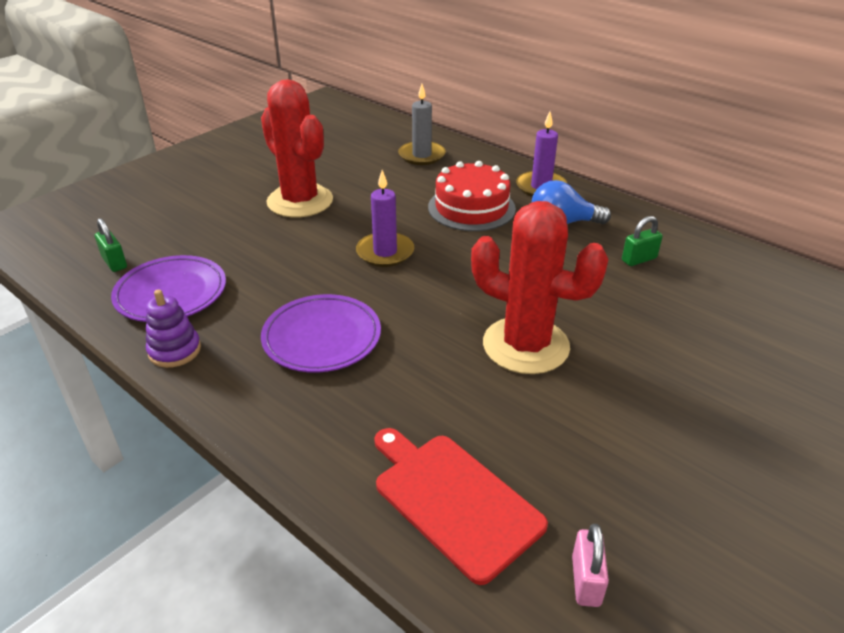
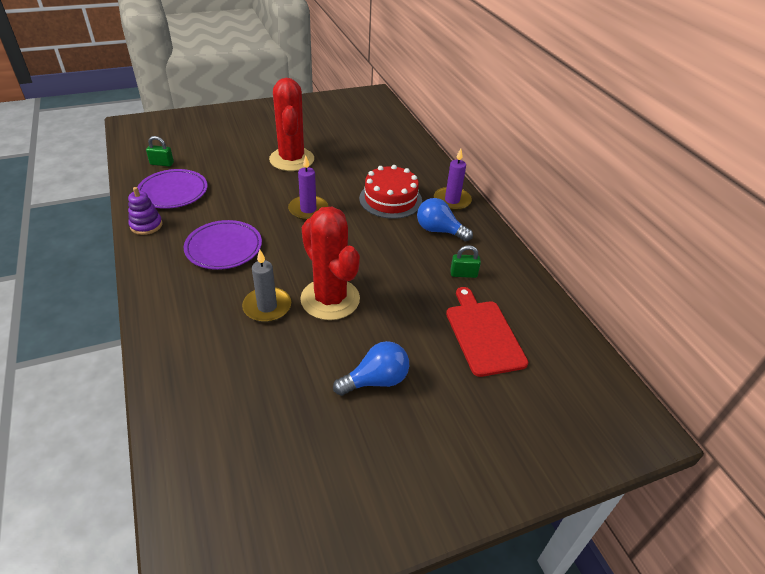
camera: 25 degrees right, 5 degrees up
green padlock [95,218,127,272] -> green padlock turned 75 degrees counterclockwise [146,136,174,167]
red cutting board [374,428,548,585] -> red cutting board moved to [446,287,528,377]
grey candle [398,84,446,165] -> grey candle moved to [242,250,291,322]
pink padlock [572,524,609,607] -> none
none -> blue light bulb [333,341,409,396]

